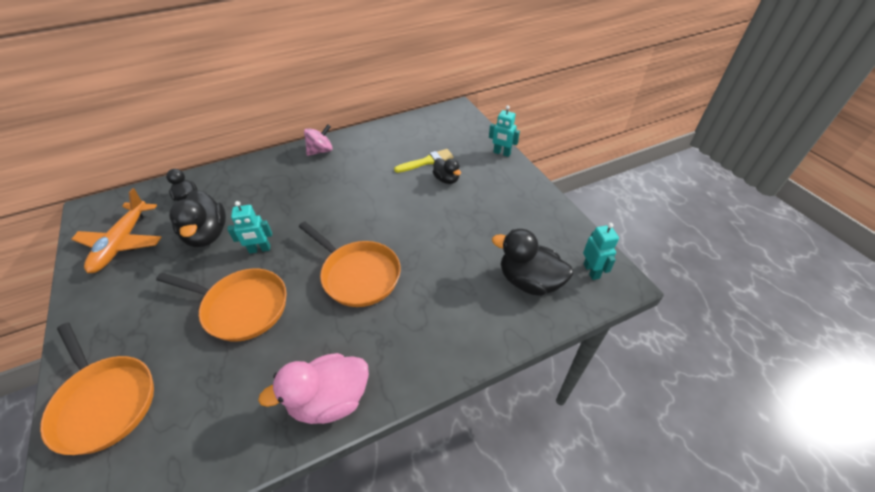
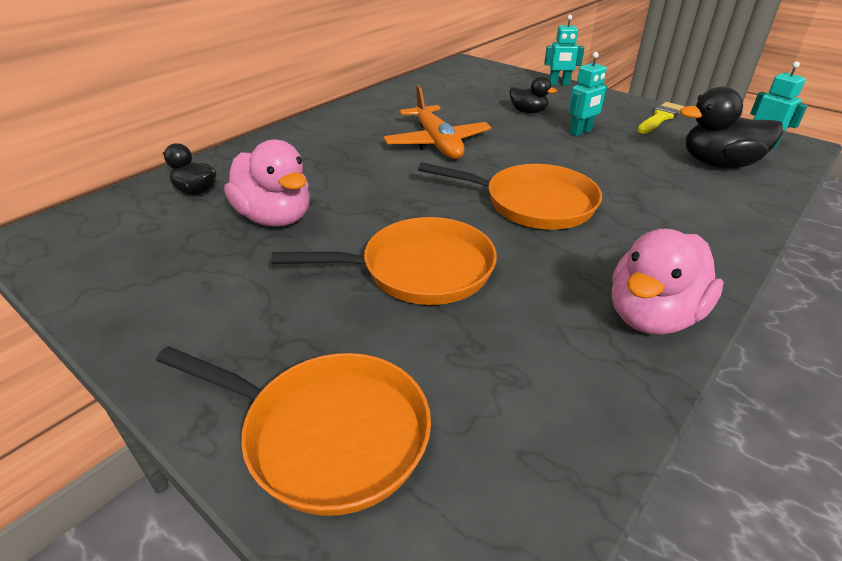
camera: 25 degrees left, 10 degrees down
orange plane [71,188,162,273] -> orange plane moved to [383,85,492,159]
black duck [169,190,226,247] -> pink duck [224,139,310,226]
turquoise robot [227,201,272,254] -> turquoise robot moved to [568,52,607,136]
pink spinning top [304,124,333,156] -> none
yellow brush [394,149,454,173] -> yellow brush moved to [637,102,684,133]

